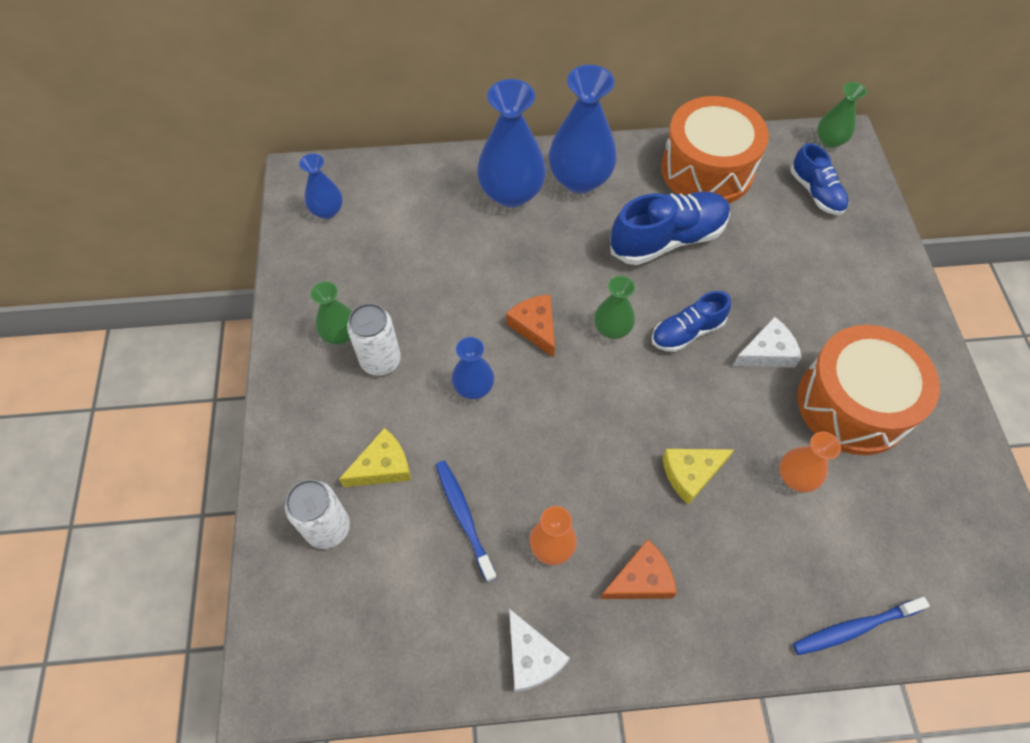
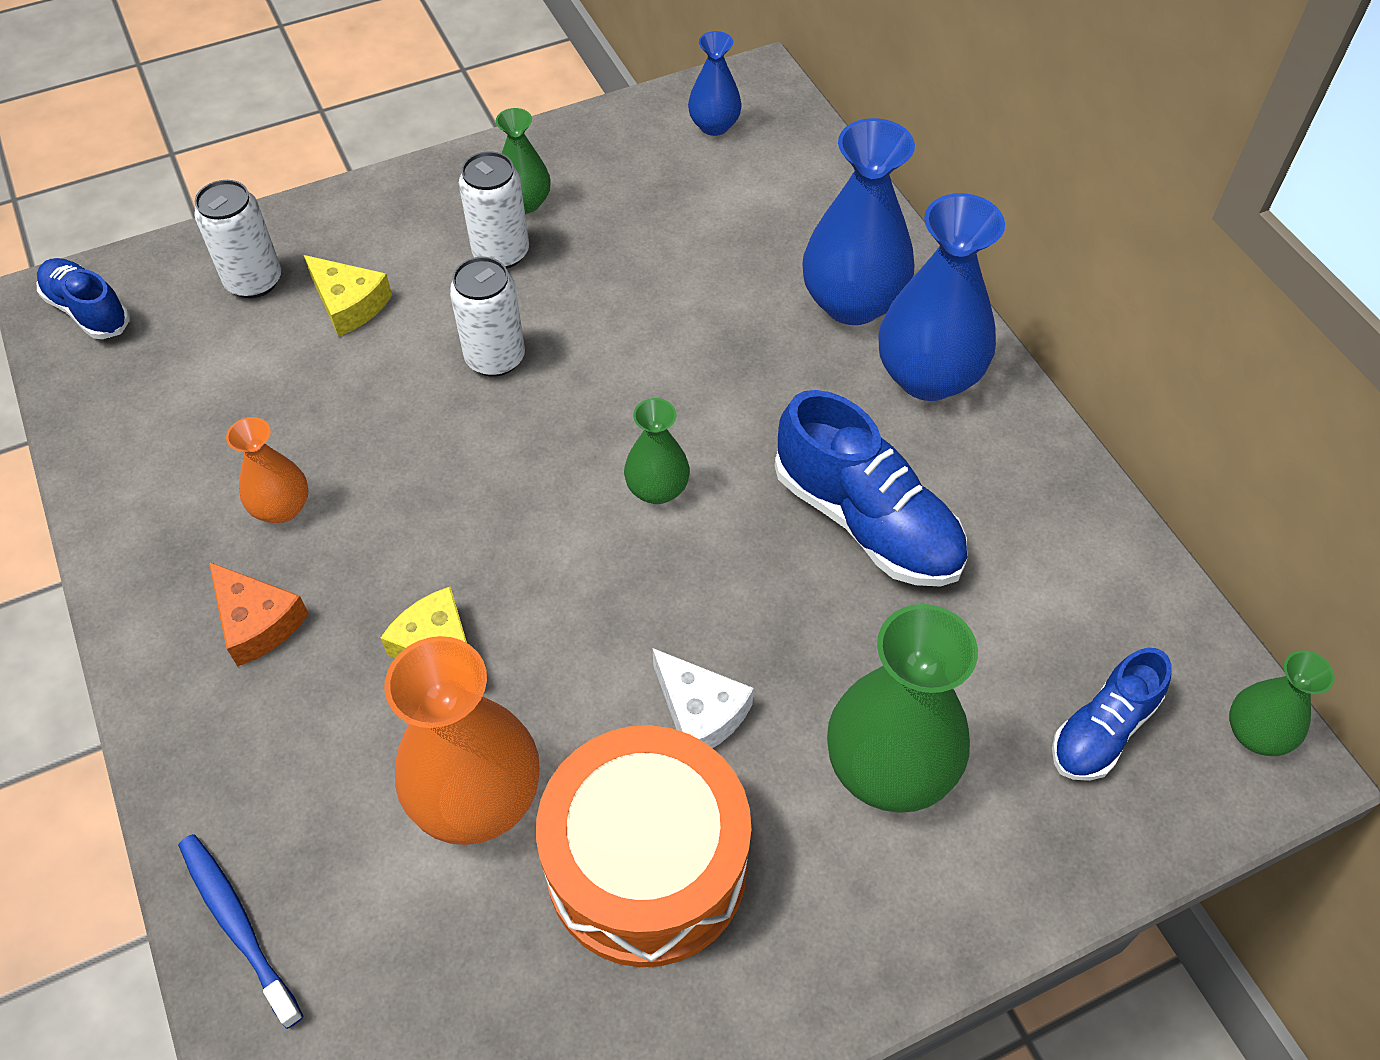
camera: 70 degrees right, 5 degrees down
blue toothbrush [436,461,497,583] -> none
blue vase [452,337,494,399] -> white can [450,257,525,377]
orange cheese [506,294,555,358] -> none
white cheese [509,609,570,692] -> none
blue shoe [652,291,731,352] -> blue shoe moved to [37,258,130,339]
orange drum [661,96,769,203] -> none
orange vase [779,432,841,492] -> orange vase [385,636,540,845], size x1.85
none -> green vase [827,604,978,813]

